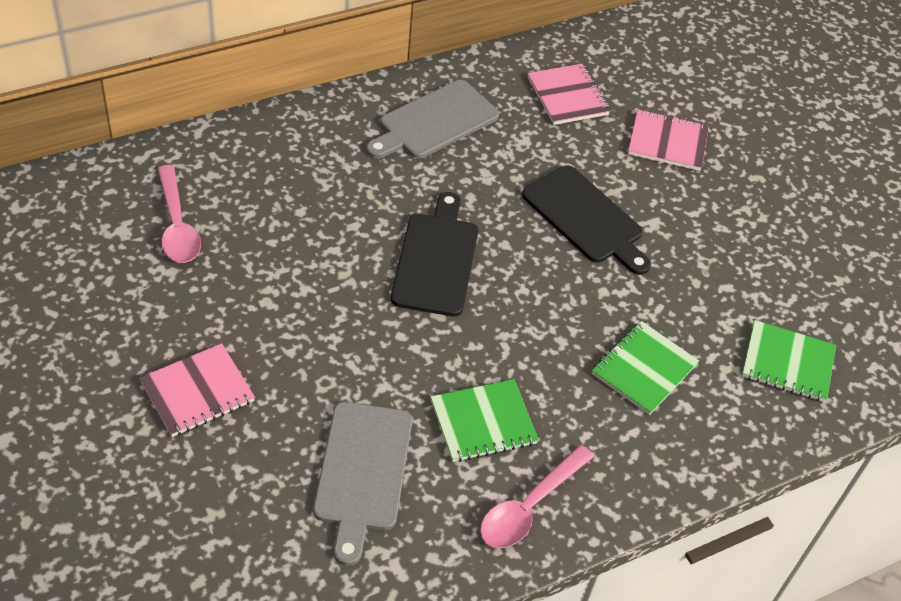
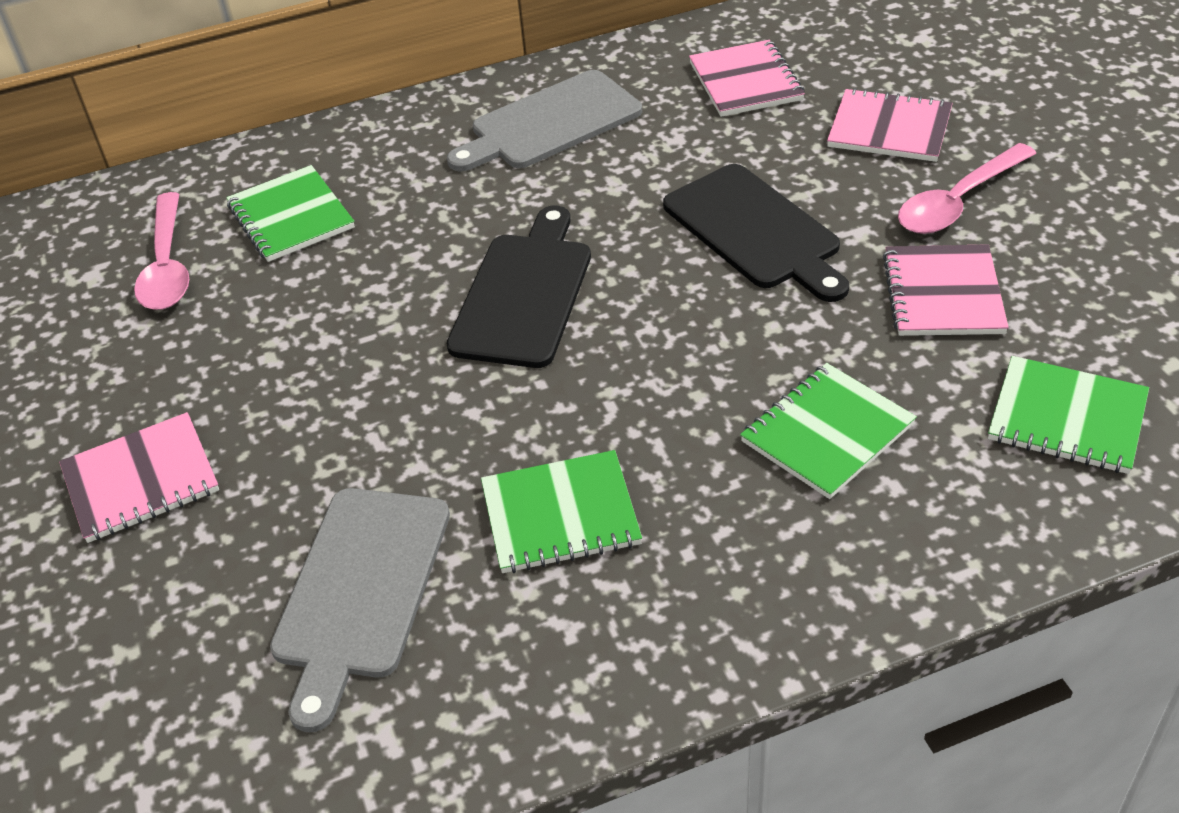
camera: 15 degrees right, 5 degrees down
pink spoon [480,445,594,548] -> pink spoon moved to [898,143,1037,234]
none -> green notebook [226,165,355,262]
none -> pink notebook [883,244,1009,336]

